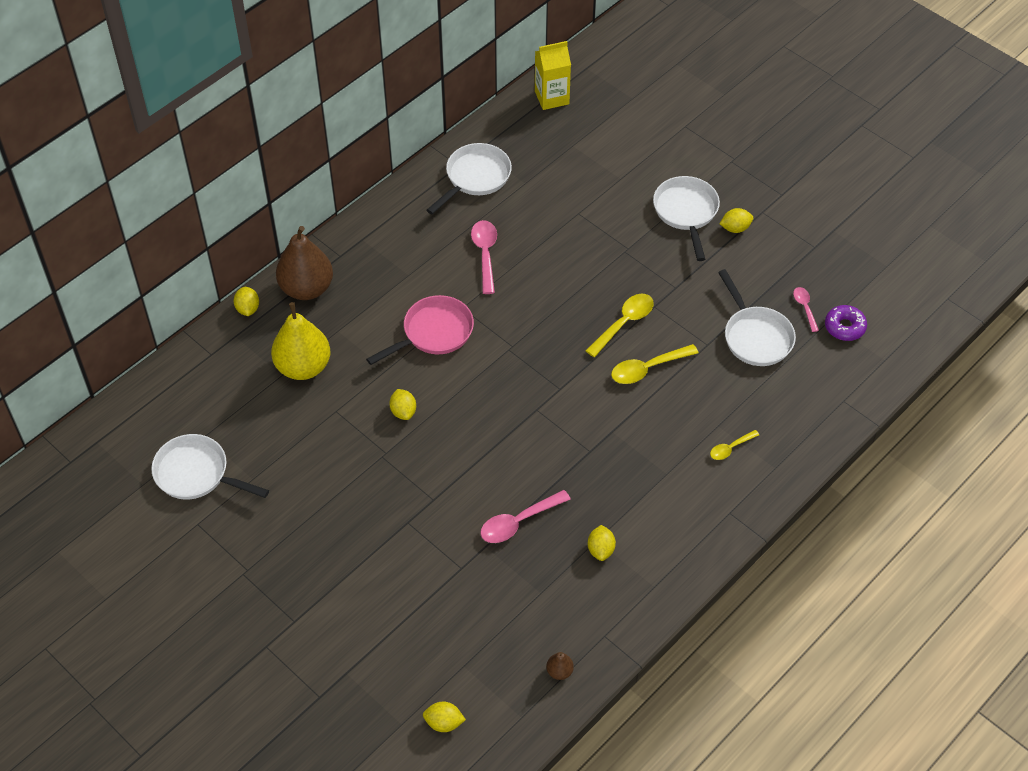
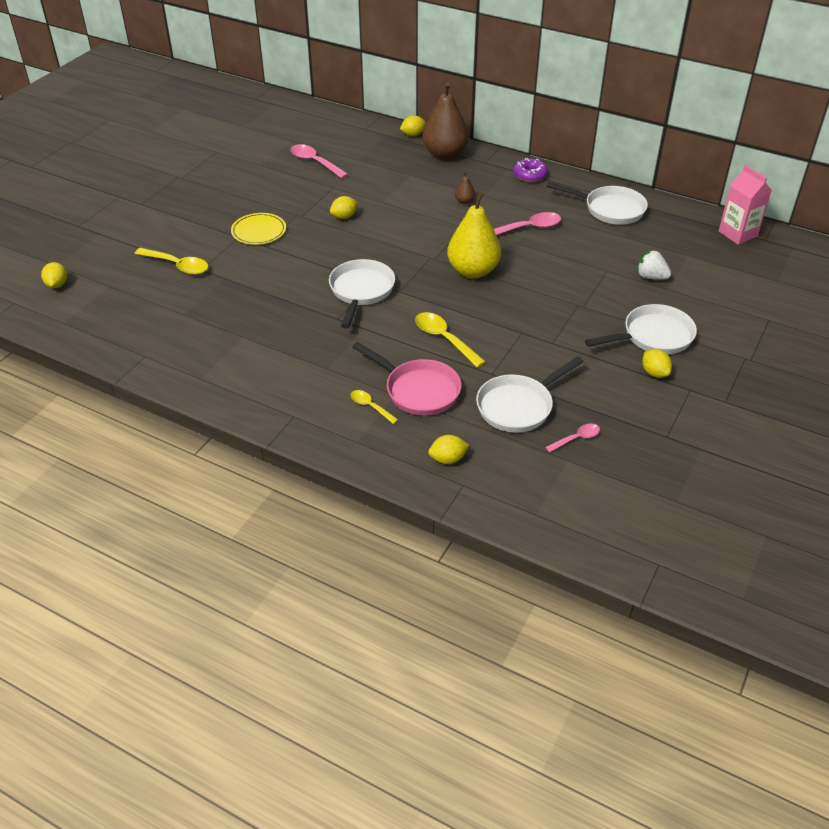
camera: 75 degrees right, 10 degrees down
white pan [151,434,269,500] -> white pan moved to [329,259,395,329]
yellow pear [271,302,330,380] -> yellow pear moved to [447,192,501,278]
pink pan [366,295,474,365] -> pink pan moved to [352,342,462,416]
pink spoon [480,490,571,543] -> pink spoon moved to [290,144,348,179]
yellow carton [535,41,571,110] -> pink carton [719,165,772,245]
brown pear [546,652,574,680] -> brown pear moved to [455,172,475,204]
yellow spoon [585,294,654,357] -> yellow spoon moved to [135,248,208,275]
yellow lemon [588,525,616,561] -> yellow lemon moved to [428,435,470,464]
purple donut [825,305,867,341] -> purple donut moved to [513,158,548,182]
none -> yellow plate [231,213,286,245]
none -> white strawberry [637,251,671,280]

